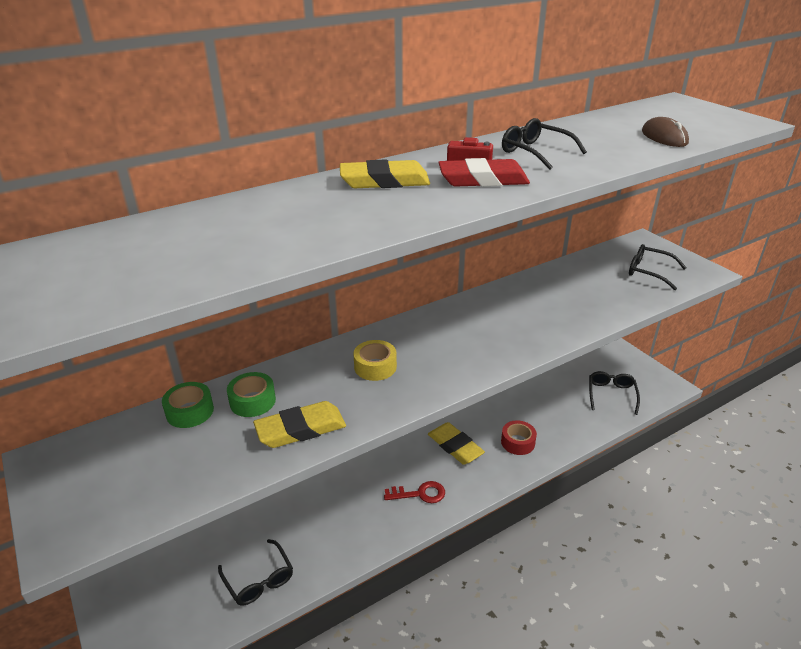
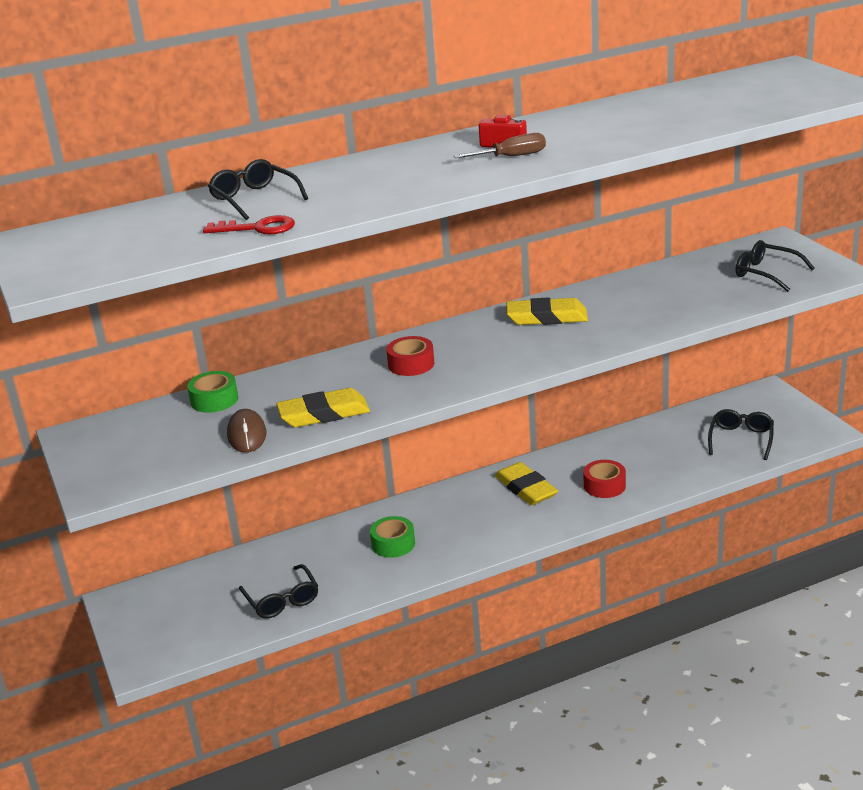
camera: 10 degrees right, 5 degrees down
green tape [227,372,276,417] -> green tape moved to [370,516,415,558]
yellow eraser [340,159,430,188] -> yellow eraser moved to [506,298,588,325]
yellow tape [353,340,397,381] -> red tape [386,336,434,376]
red key [384,481,445,503] -> red key moved to [203,215,295,234]
red eraser [438,158,530,187] -> brown screwdriver [454,133,546,158]
black glasses [502,118,587,170] -> black glasses moved to [208,159,308,220]
brown mouse [642,117,689,147] -> brown mouse moved to [227,409,266,453]

